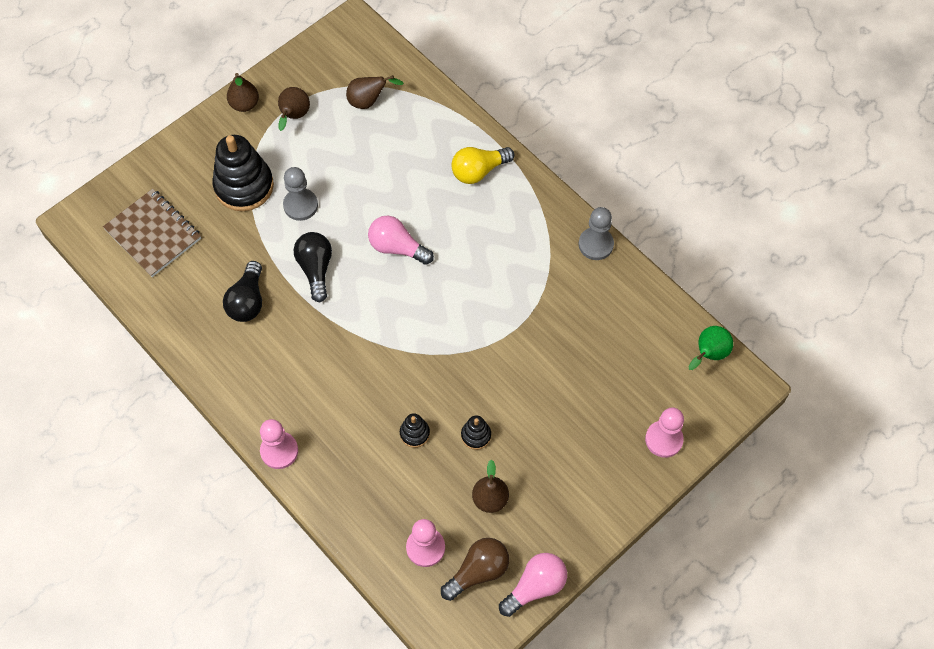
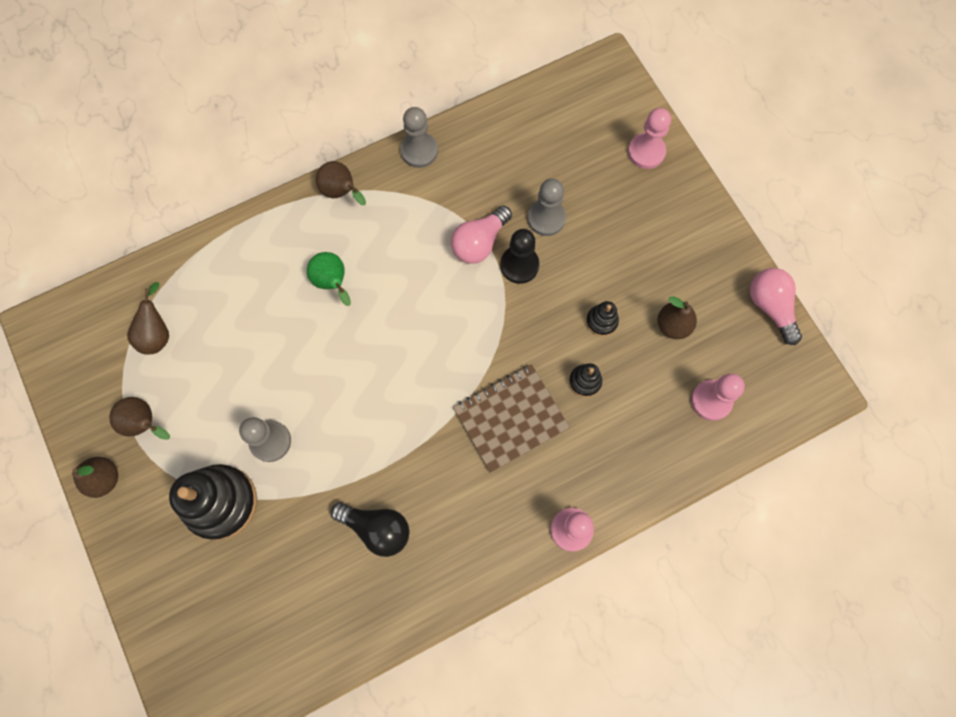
camera: 75 degrees left, 10 degrees up
brown notebook [103,189,201,277] -> brown notebook moved to [453,364,570,473]
black light bulb [294,232,332,302] -> none
pink light bulb [368,216,434,265] -> pink light bulb moved to [451,205,512,264]
brown light bulb [441,538,509,601] -> none
yellow light bulb [451,147,514,184] -> none
green pear [689,326,733,370] -> green pear moved to [307,252,351,306]
none -> brown pear [316,161,366,205]
none -> black pawn [500,229,540,284]
none -> grey pawn [527,179,566,236]

